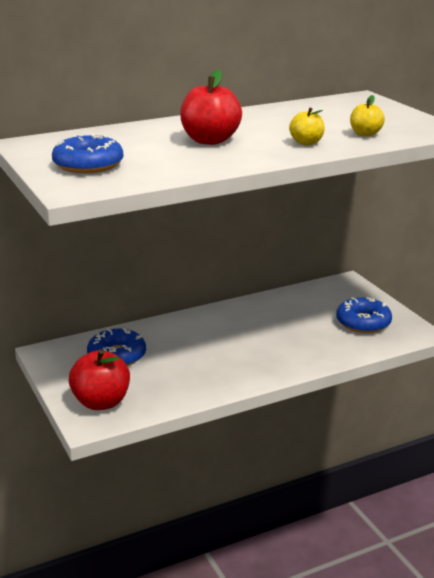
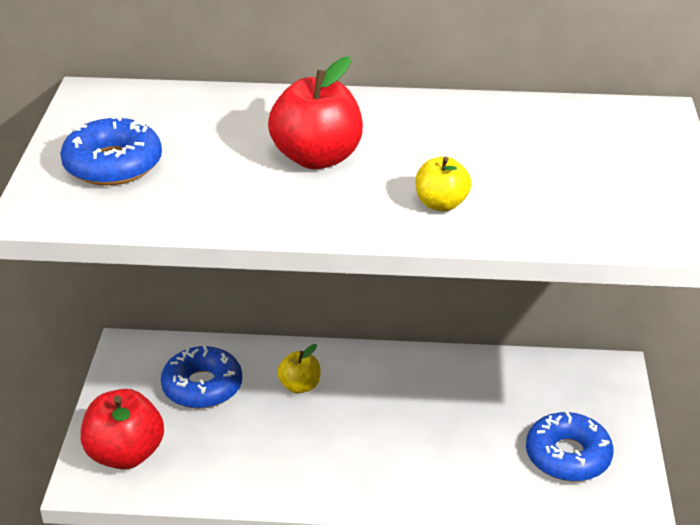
camera: 30 degrees right, 10 degrees up
yellow apple [350,95,385,137] -> yellow apple moved to [277,344,320,393]

